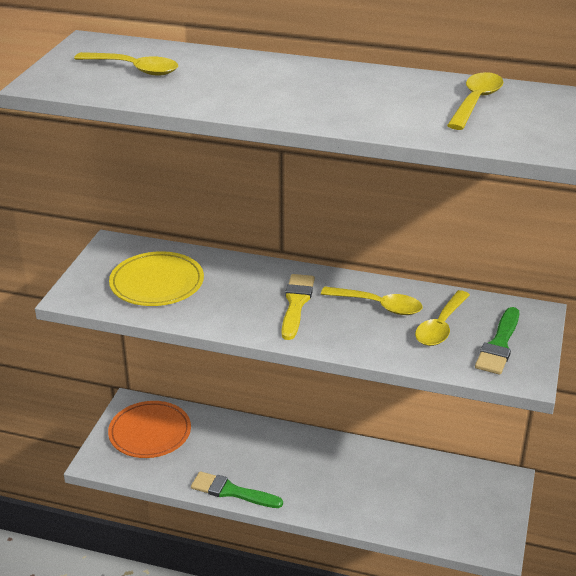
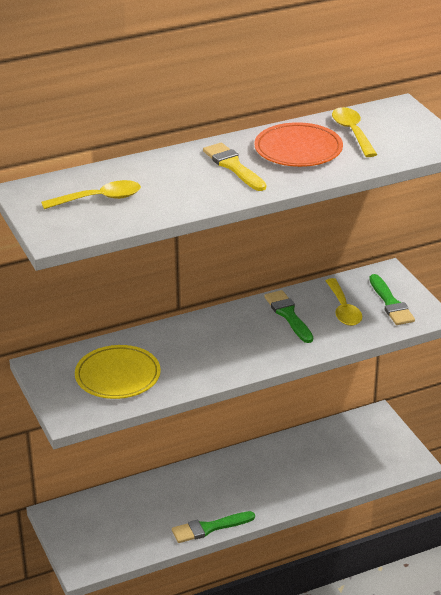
camera: 40 degrees left, 0 degrees up
orange plate [108,401,191,458] -> orange plate moved to [254,122,343,167]
yellow brush [282,274,315,340] -> yellow brush moved to [203,143,266,191]
yellow spoon [321,287,423,315] -> green brush [264,290,313,343]

